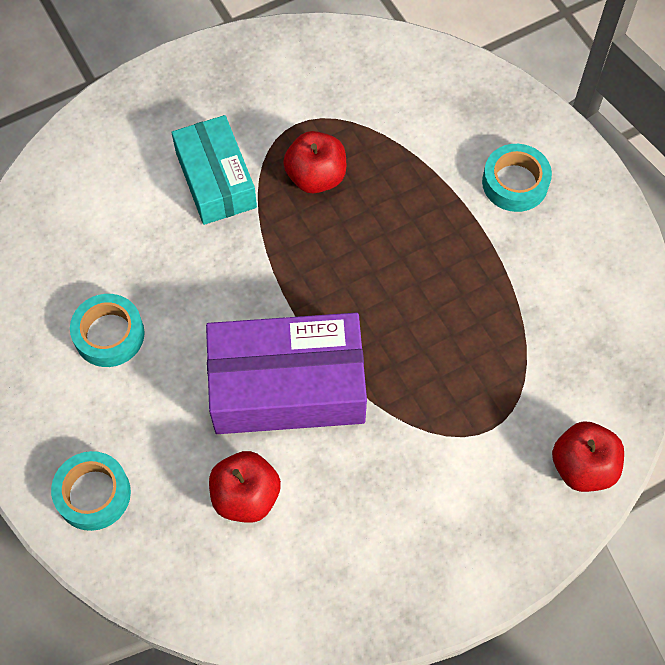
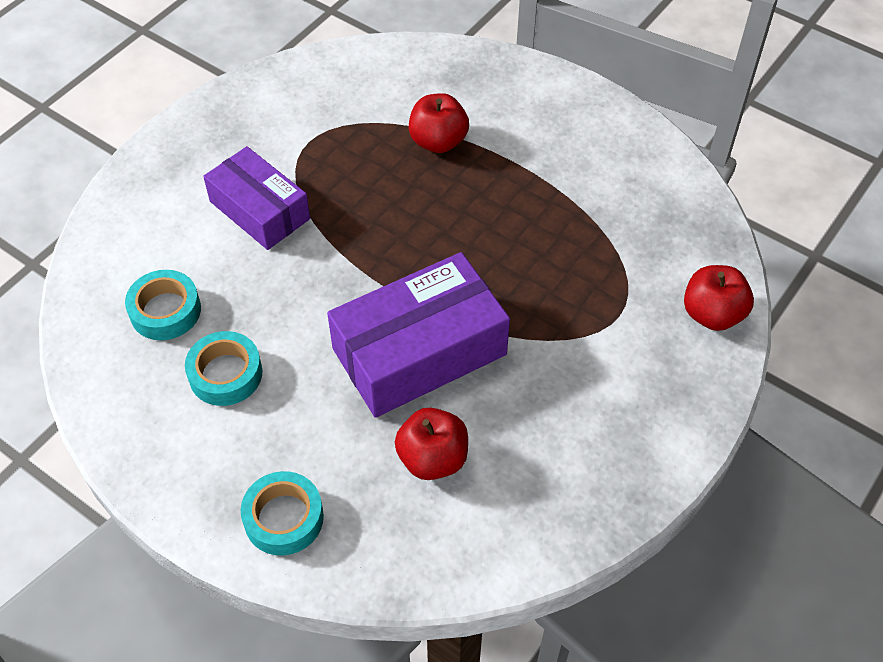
camera: 25 degrees left, 10 degrees down
turquoise box [172,115,257,225] -> purple box [203,146,310,250]
red apple [283,131,346,193] -> red apple moved to [409,93,469,153]
turquoise tape [482,144,552,212] -> turquoise tape moved to [125,270,201,340]

